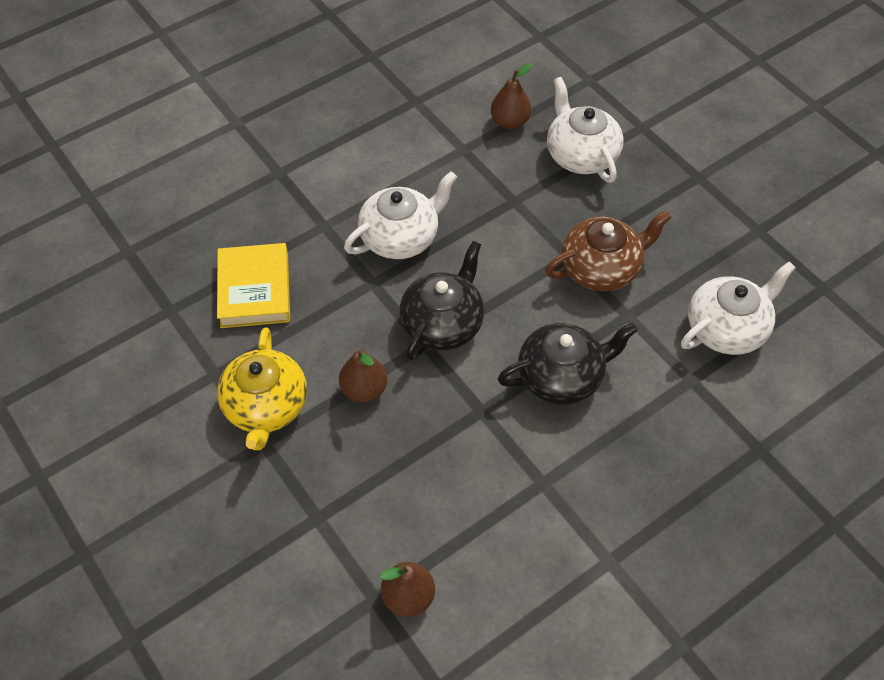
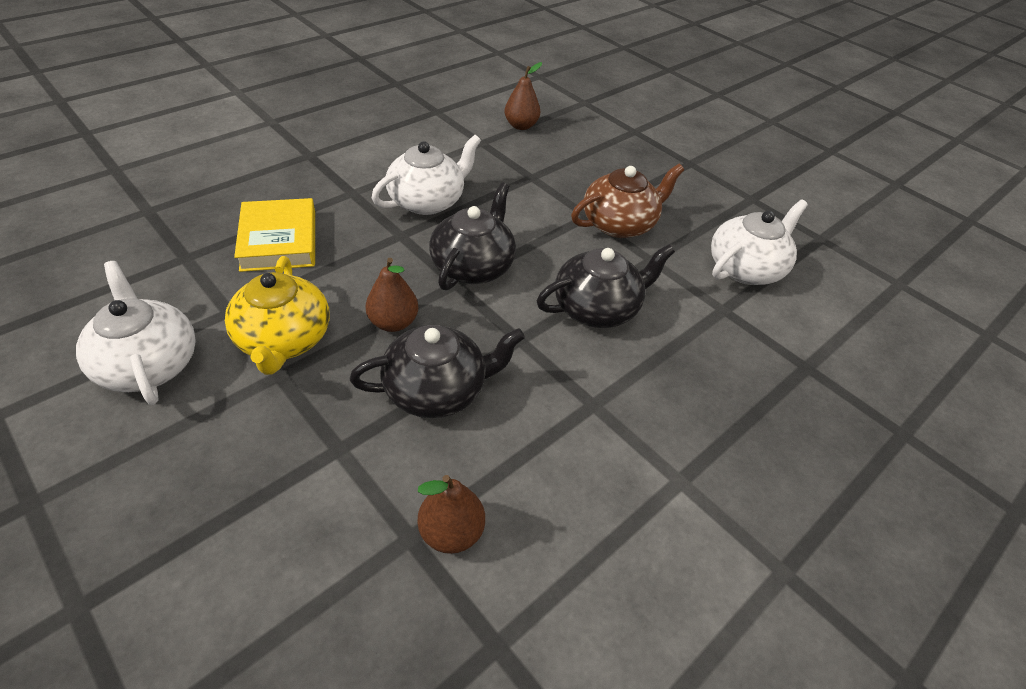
camera: 10 degrees left, 10 degrees down
white teapot [547,77,624,183] -> white teapot moved to [76,261,196,405]
none -> black teapot [350,325,525,418]

